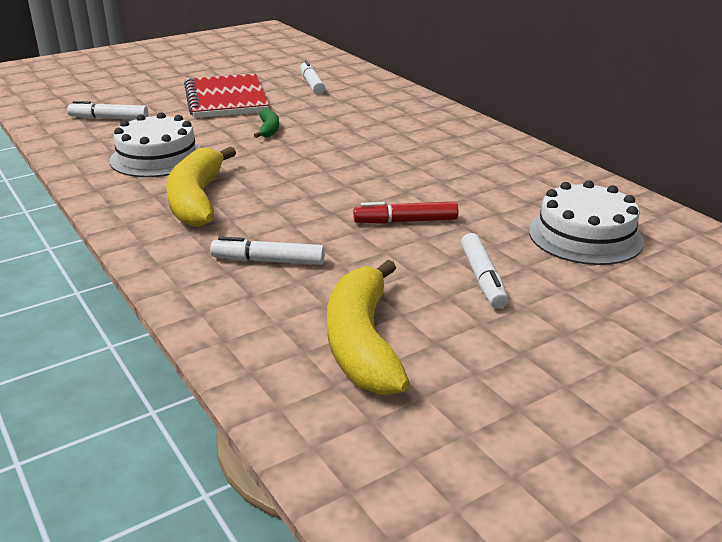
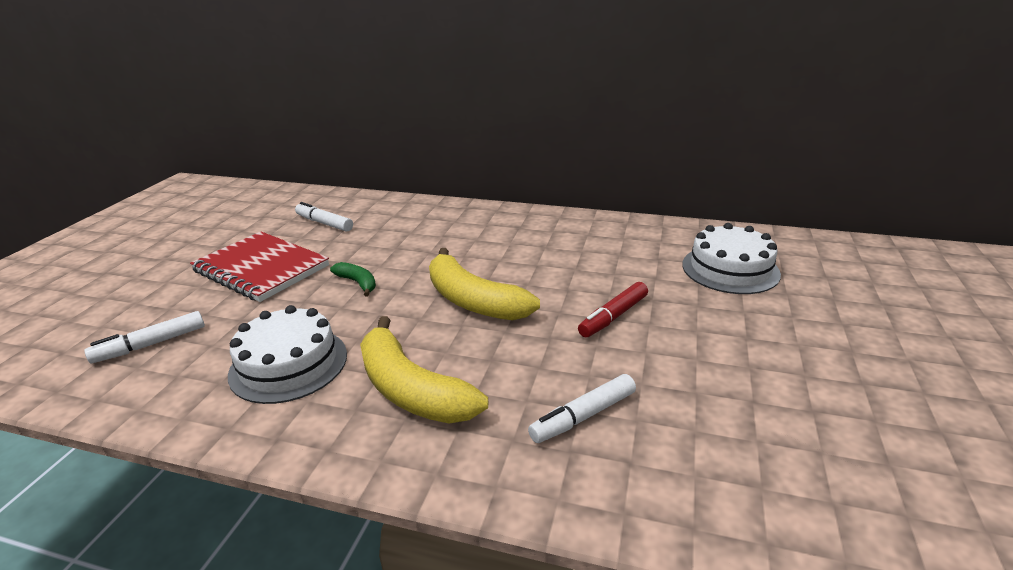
camera: 40 degrees left, 0 degrees up
yellow banana [327,260,410,396] -> yellow banana moved to [429,248,540,321]
white marker [461,233,508,309] -> none

